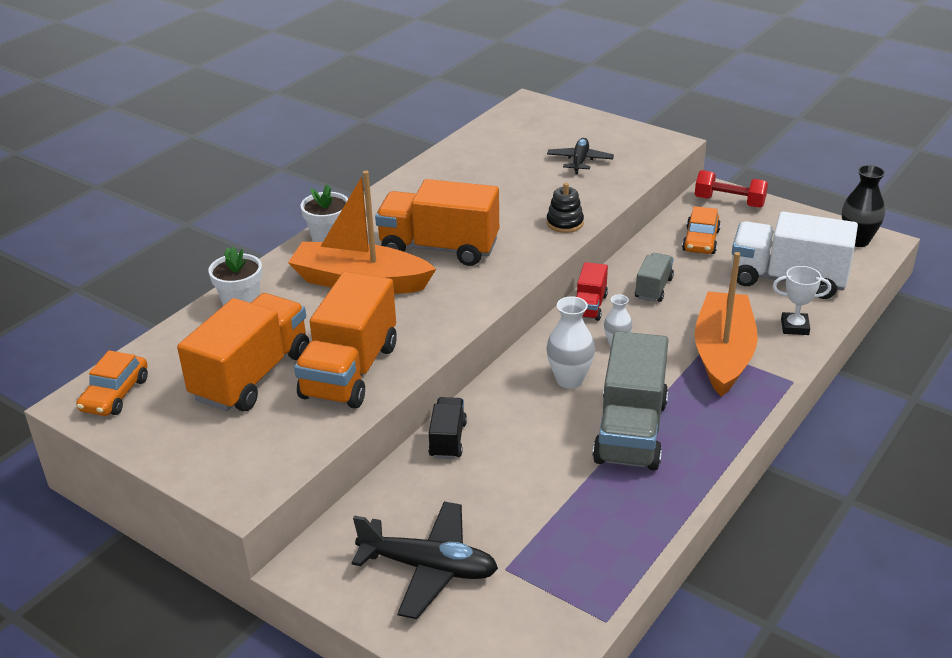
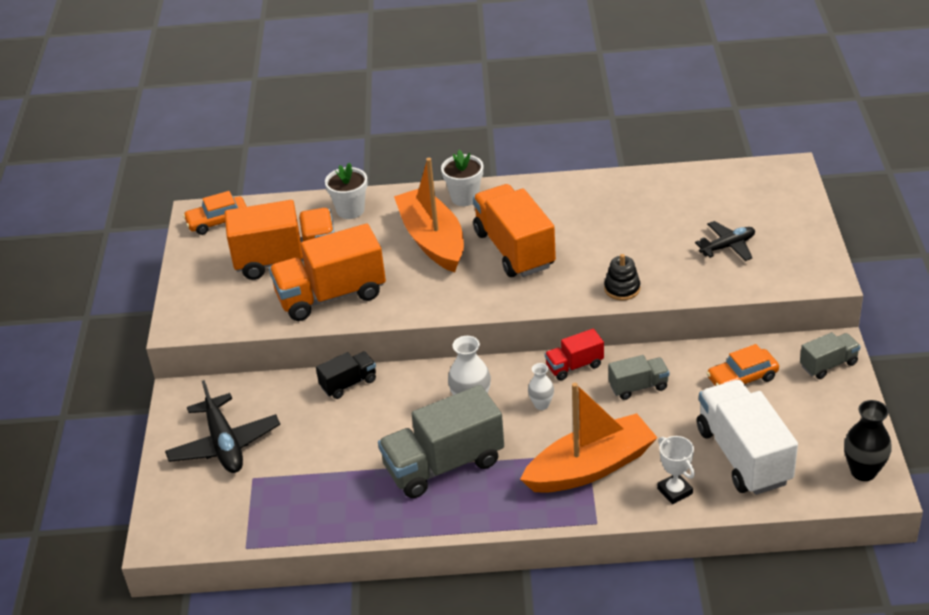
camera: 55 degrees right, 5 degrees up
red dumbbell [695,170,768,208] -> grey truck [800,332,861,379]

